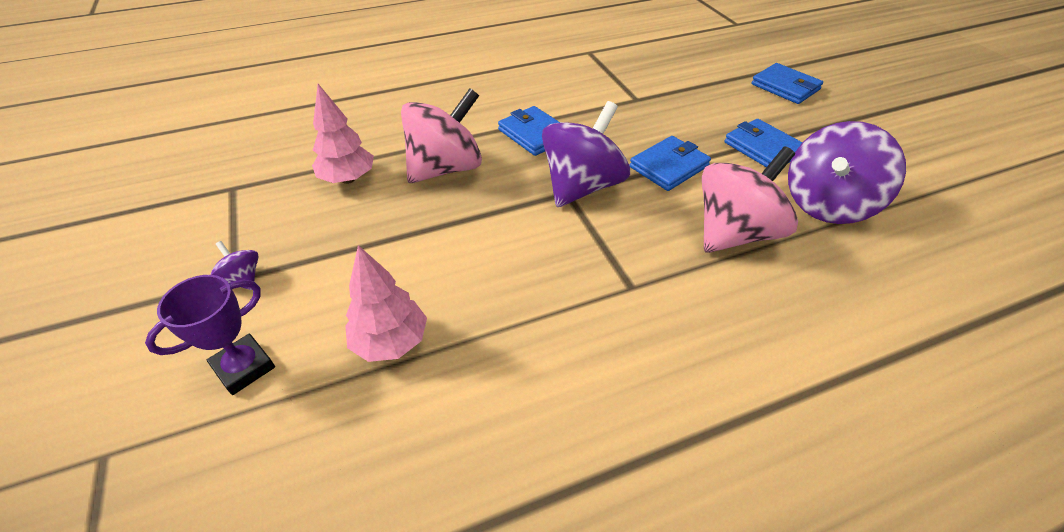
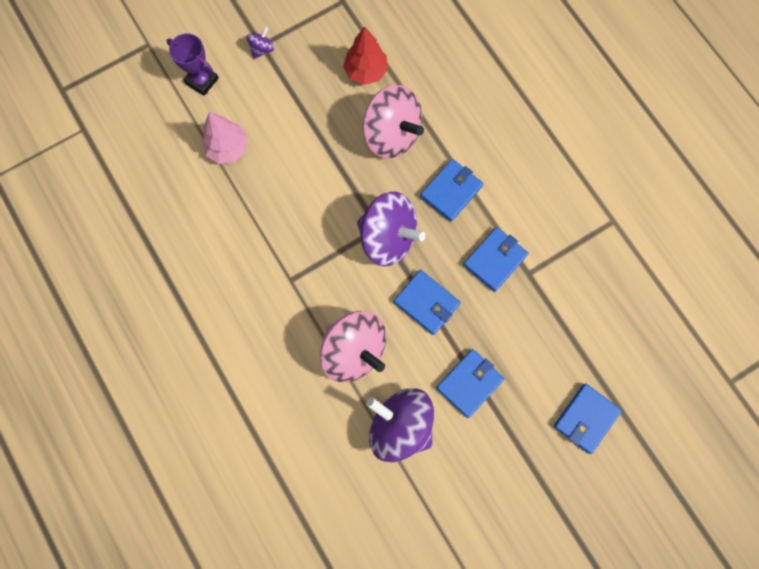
camera: 80 degrees right, 30 degrees up
pink tree [312,84,374,184] -> red tree [343,26,388,85]
none -> blue wallet [463,227,529,292]

